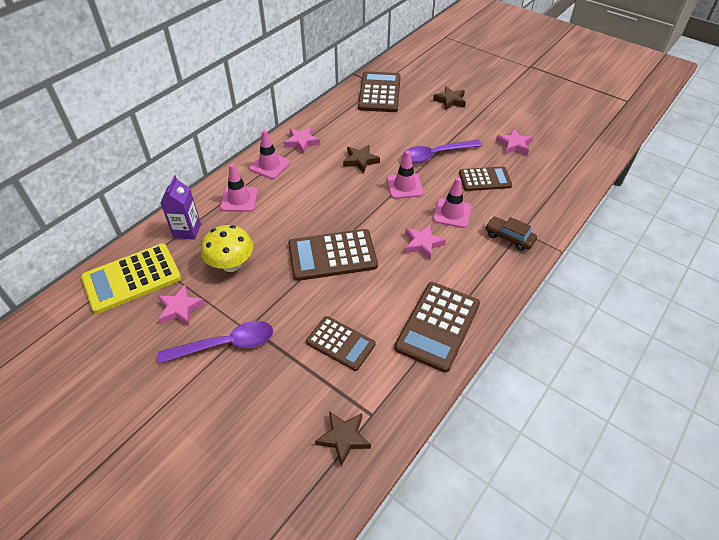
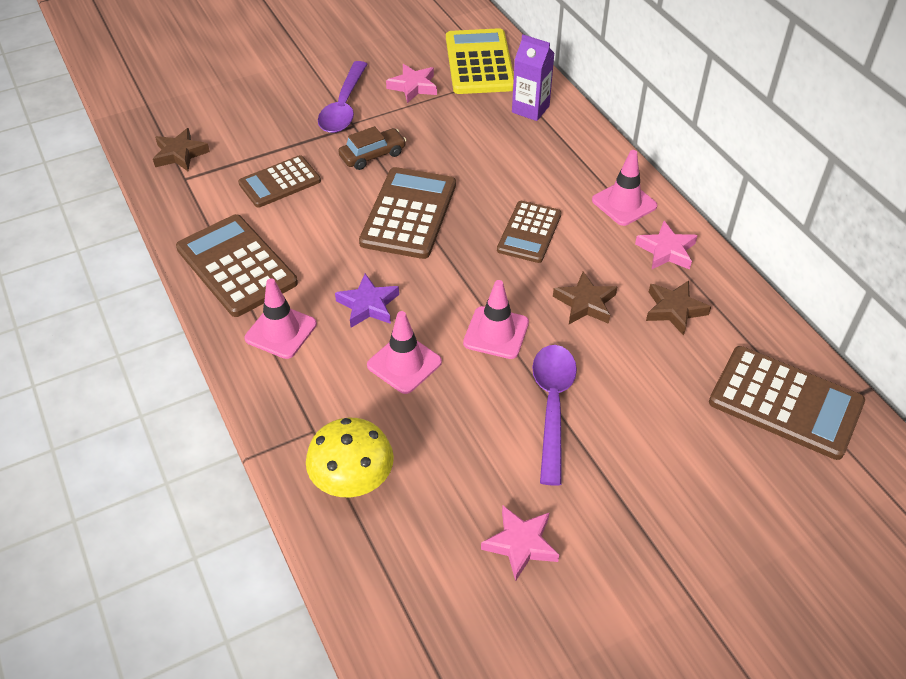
camera: 115 degrees right, 0 degrees up
yellow mushroom [201,225,253,272] -> yellow mushroom moved to [306,418,394,497]
pink traffic cone [220,164,258,212] -> pink traffic cone moved to [245,278,317,359]
pink star [405,224,446,260] -> purple star [335,274,399,328]
brown star [433,86,466,110] -> brown star moved to [646,280,711,336]
brown calculator [459,167,512,191] -> brown calculator moved to [497,201,562,263]
brown car [485,216,537,251] -> brown car moved to [338,126,406,170]

